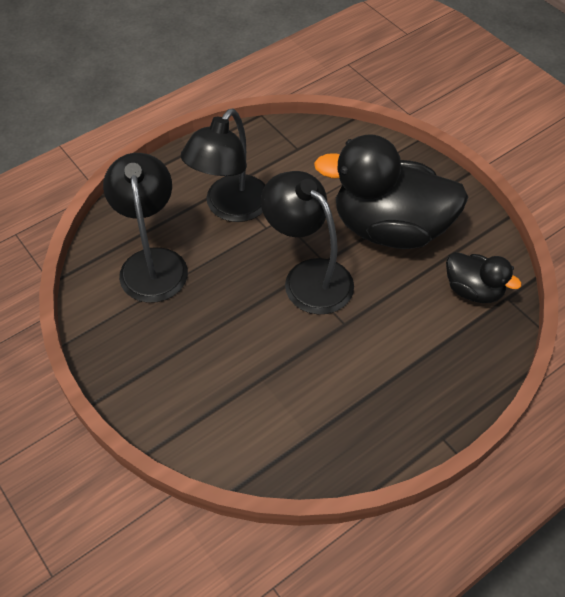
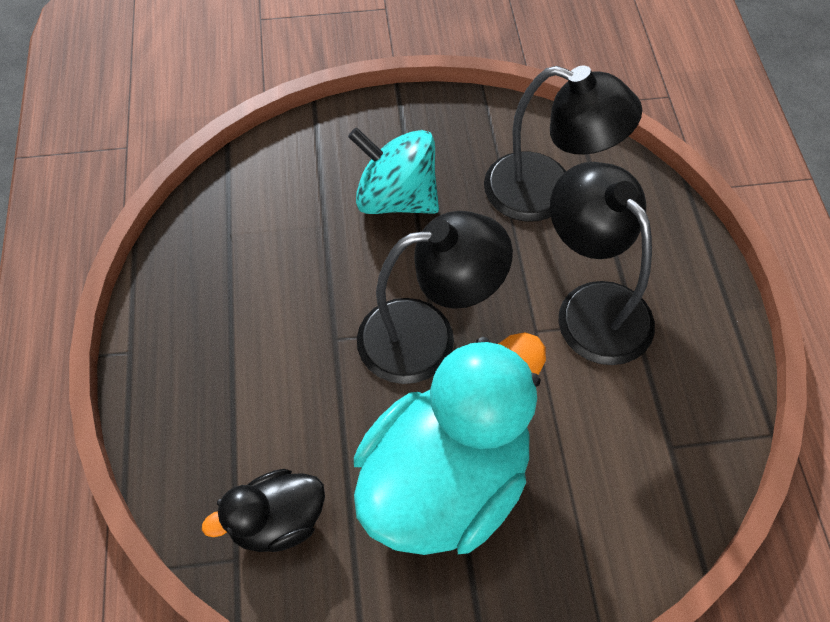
camera: 120 degrees right, 5 degrees up
black duck [314,135,469,249] -> turquoise duck [354,332,546,555]
none -> turquoise spinning top [348,127,439,214]

